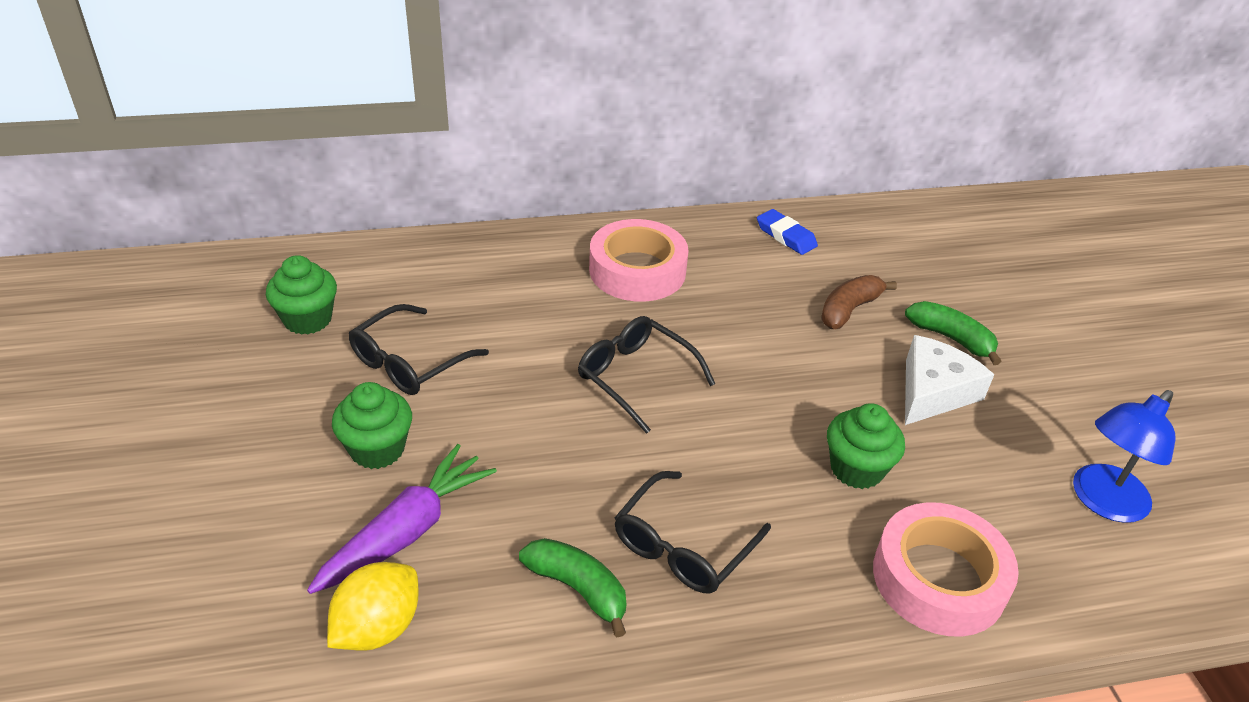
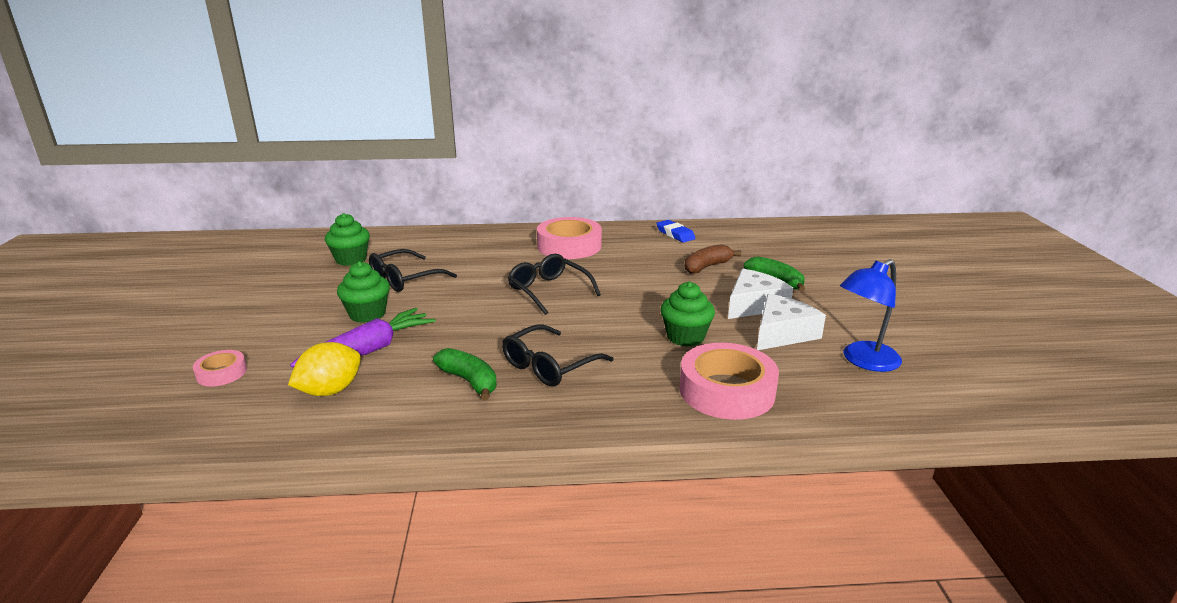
camera: 10 degrees right, 15 degrees down
none -> pink tape [193,350,247,386]
none -> white cheese [757,294,826,350]

